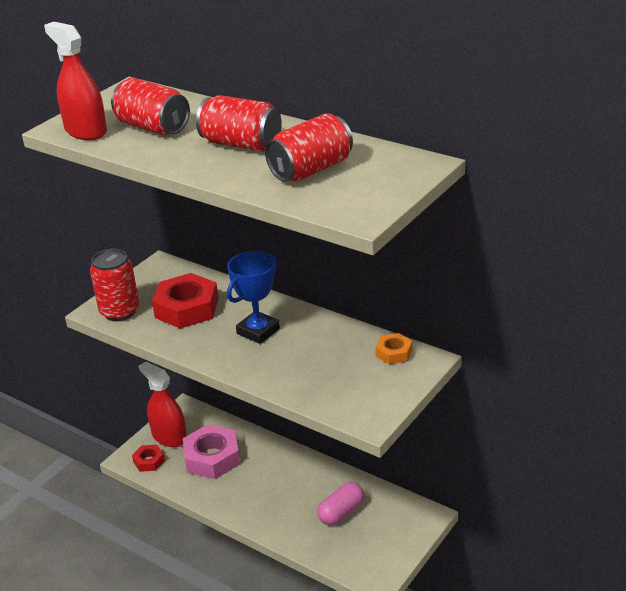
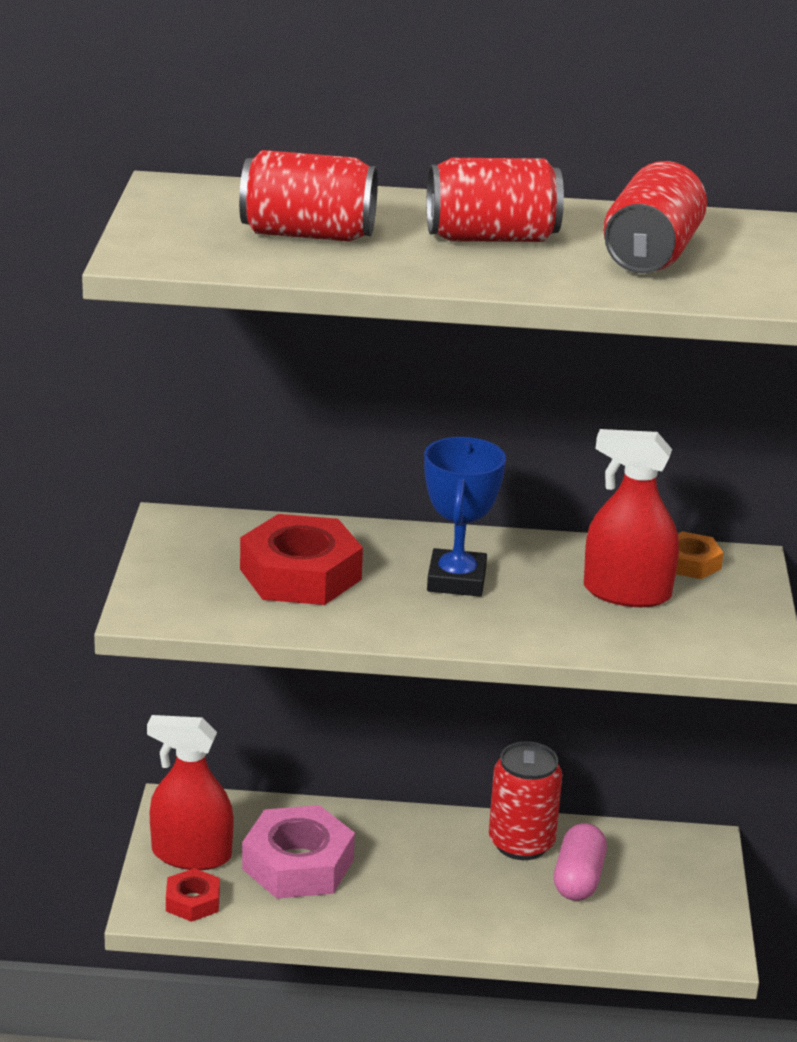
camera: 35 degrees left, 5 degrees down
red spray bottle [44,22,107,140] -> red spray bottle moved to [584,429,679,607]
red can [90,249,139,321] -> red can moved to [489,742,562,860]

